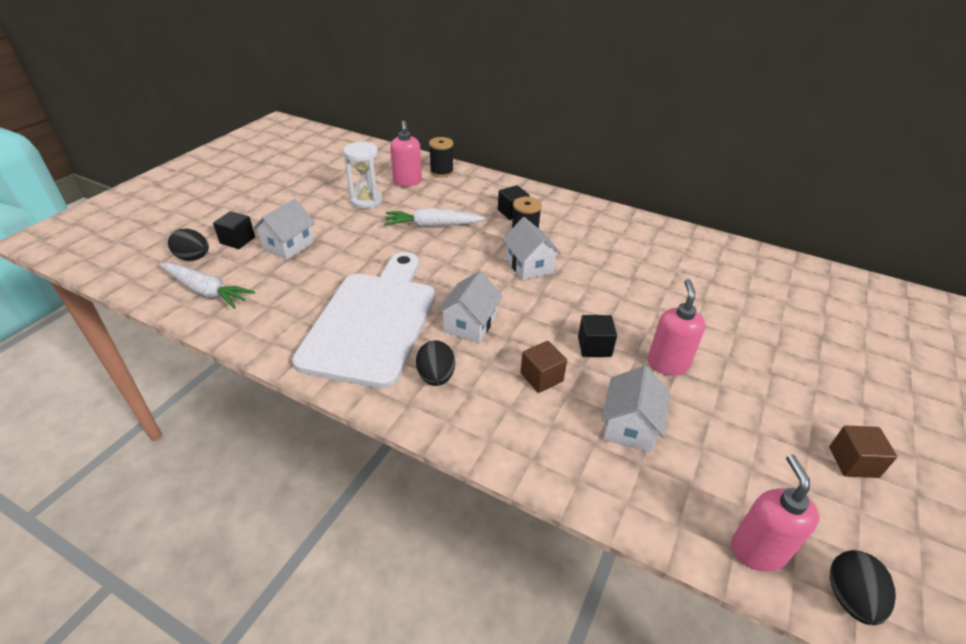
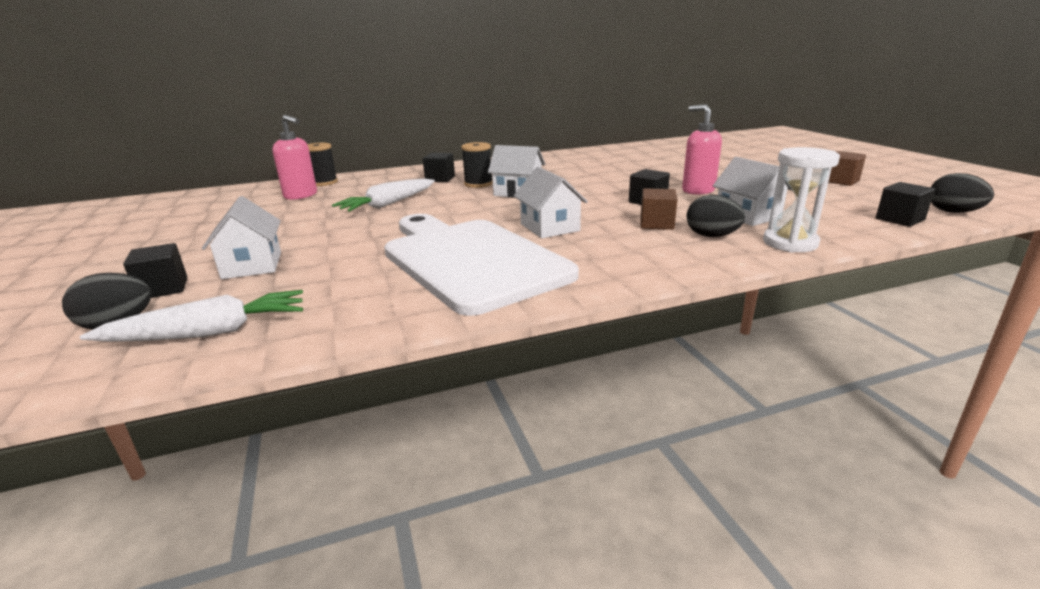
camera: 45 degrees left, 15 degrees down
white hourglass [343,141,383,209] -> white hourglass moved to [763,147,840,253]
black egg [416,340,455,386] -> black egg moved to [687,195,745,237]
pink soap dispenser [731,455,819,572] -> black cube [876,182,935,227]

